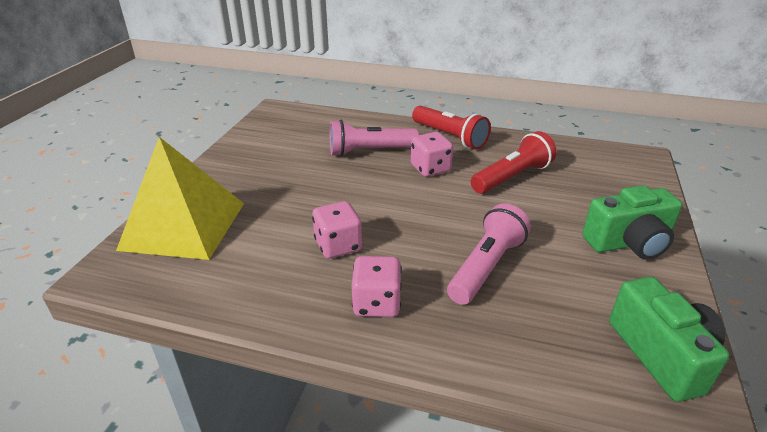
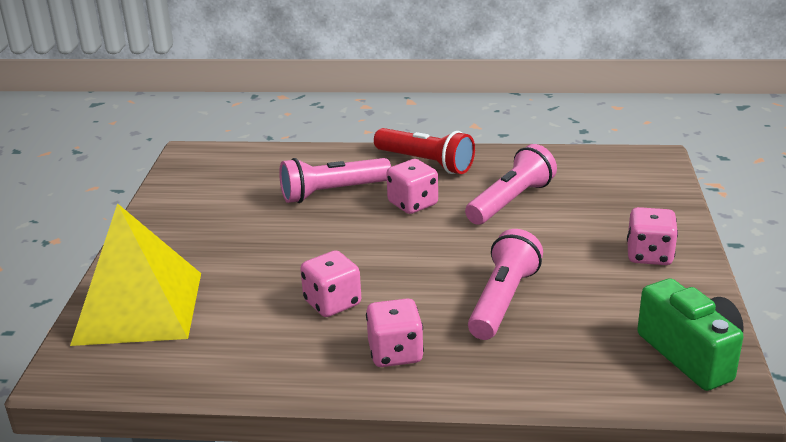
camera: 10 degrees left, 5 degrees down
red flashlight [471,131,557,194] -> pink flashlight [465,144,557,225]
green camera [582,185,683,260] -> pink dice [627,207,678,265]

